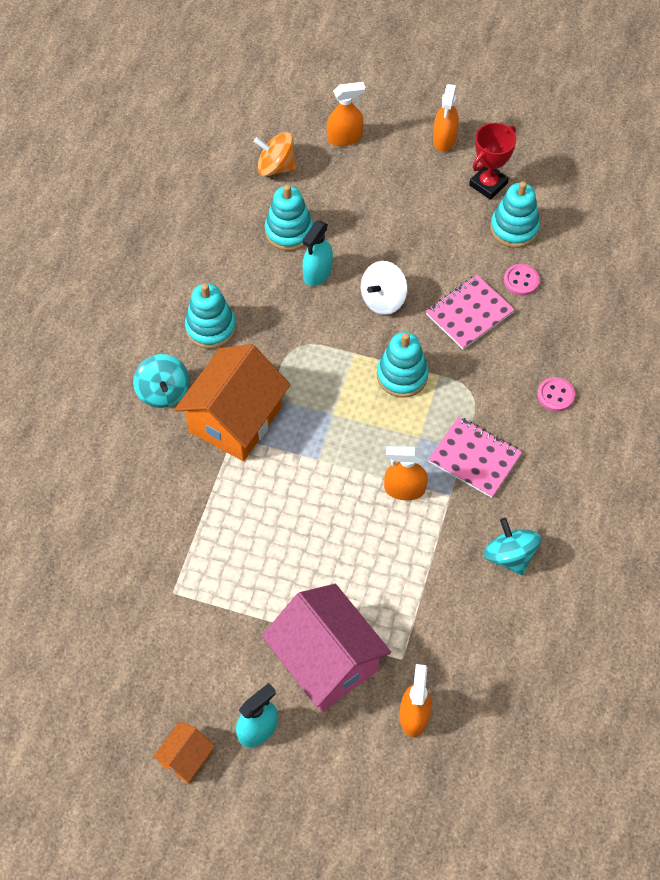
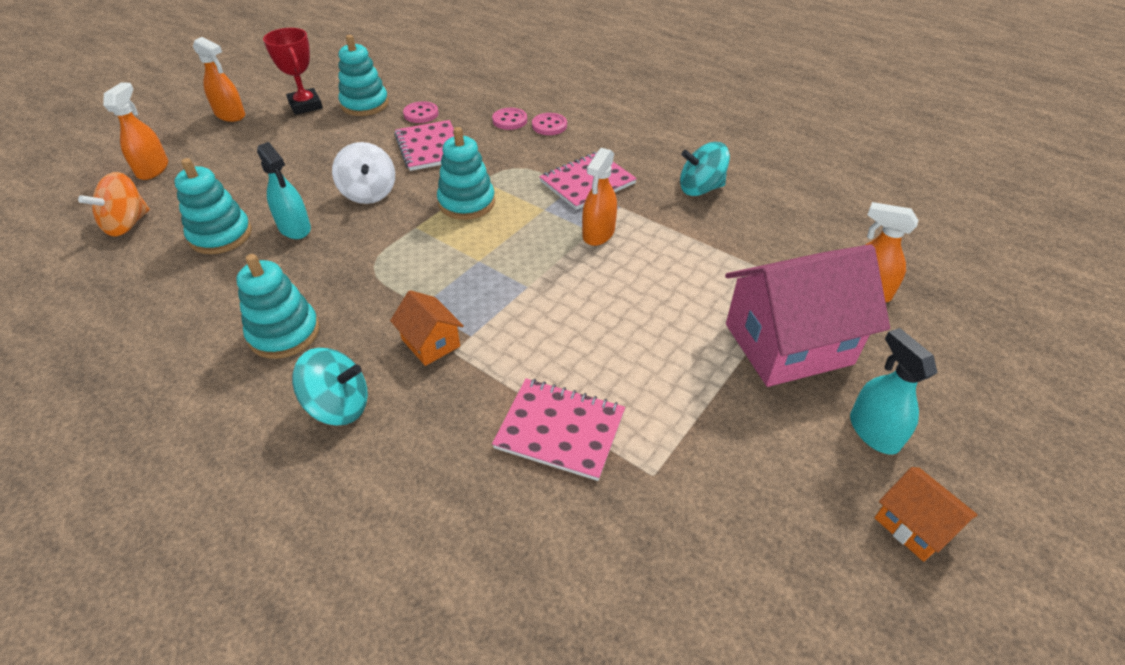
camera: 70 degrees left, 15 degrees down
orange house [174,344,291,461] -> orange house [390,290,464,366], size x0.47
none -> pink button [492,108,527,130]
none -> pink notebook [492,378,625,481]

